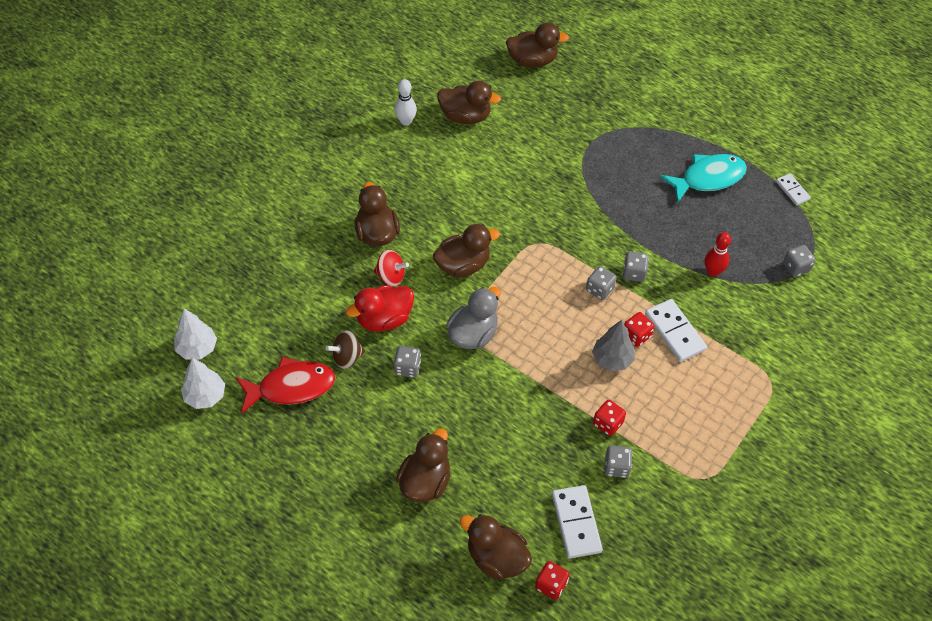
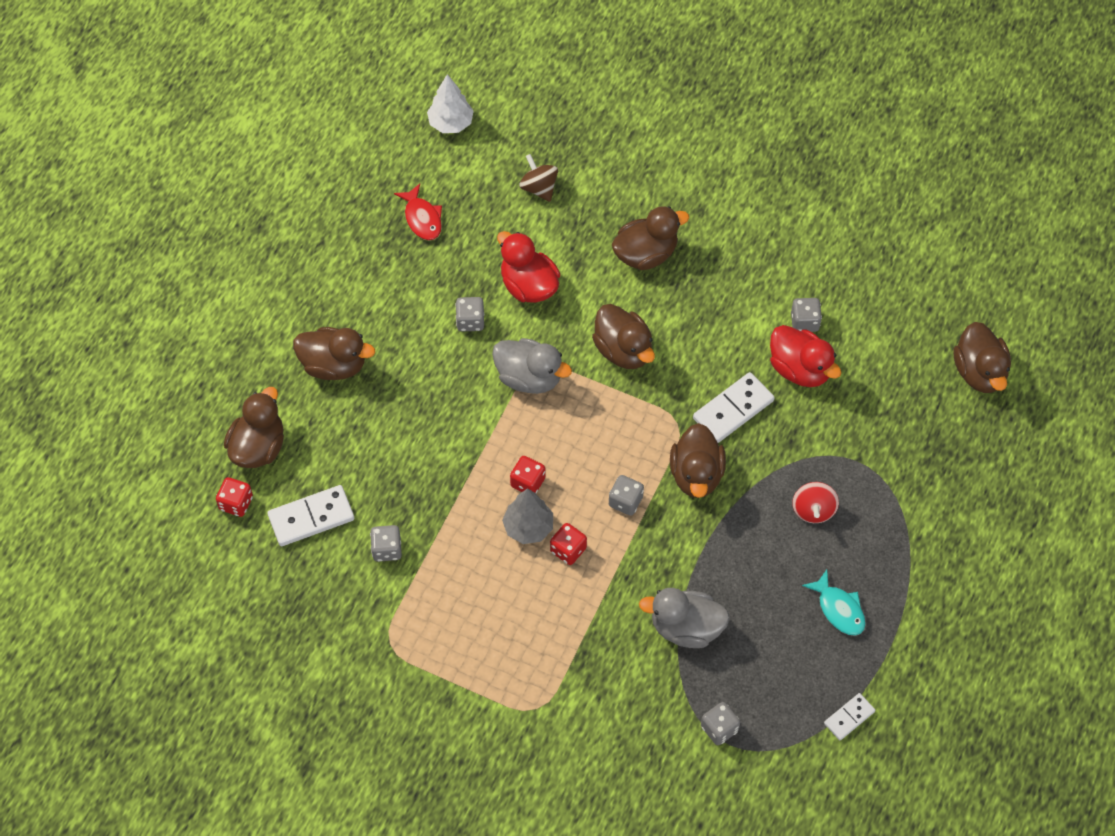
camera: 80 degrees right, 5 degrees up
white tree [181,358,225,409] -> none
red fish [236,357,335,414] -> red fish [394,184,442,240], size x0.64
brown spinning top [326,330,365,369] -> brown spinning top moved to [519,154,558,202]
red spinning top [374,250,409,286] -> red spinning top moved to [792,482,839,523]
white bowling pin [394,79,417,126] -> none
brown duck [437,81,501,124] -> brown duck moved to [670,423,726,498]
red dice [593,400,626,436] -> red dice moved to [510,456,545,493]
grey dice [622,251,649,282] -> grey dice moved to [791,298,822,332]
white domino [645,299,707,362] -> white domino moved to [693,372,775,443]
turquoise fish [660,154,747,203] -> turquoise fish [802,570,866,636], size x0.64
red bowling pin [704,232,731,277] -> grey duck [639,588,730,648]
none -> red duck [770,325,841,387]

